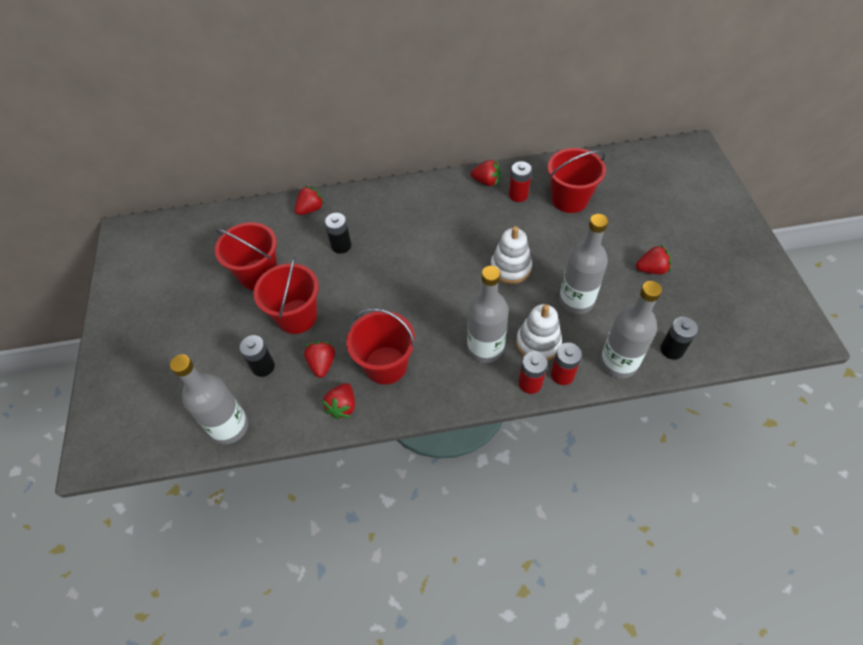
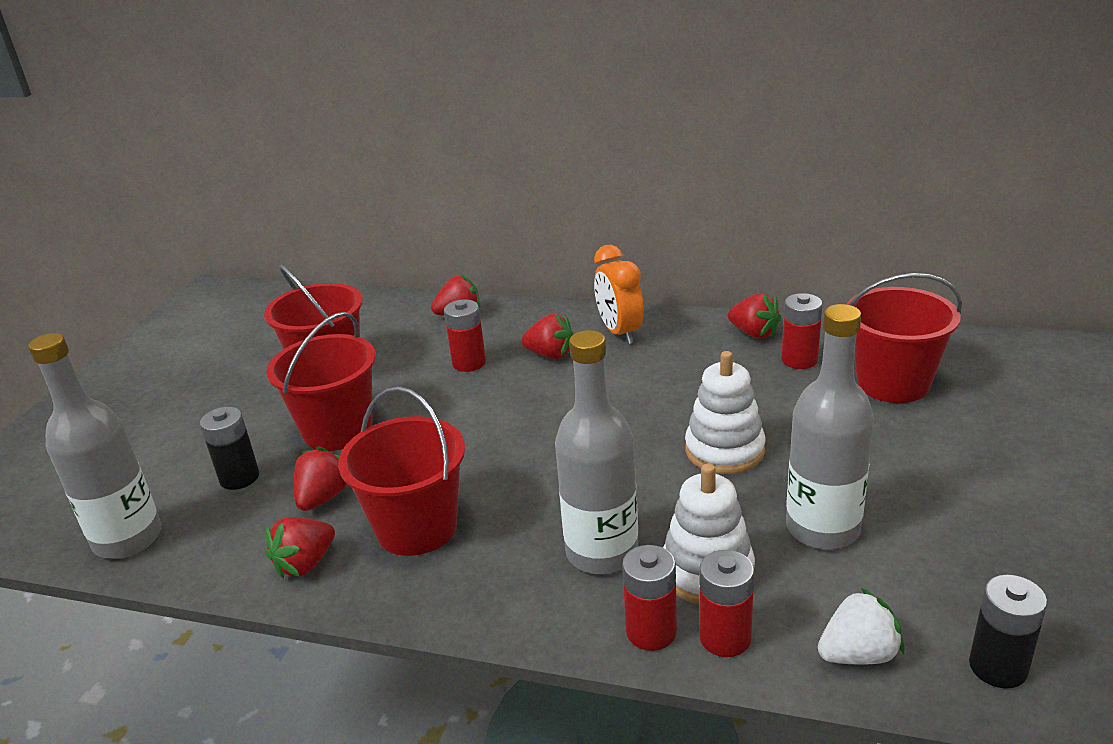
camera: 25 degrees right, 25 degrees down
black battery [325,213,351,254] -> red battery [444,299,486,372]
grey bottle [600,281,662,378] -> white strawberry [818,588,904,665]
red strawberry [636,244,671,275] -> red strawberry moved to [521,314,573,359]
none -> orange clock [594,245,644,344]

